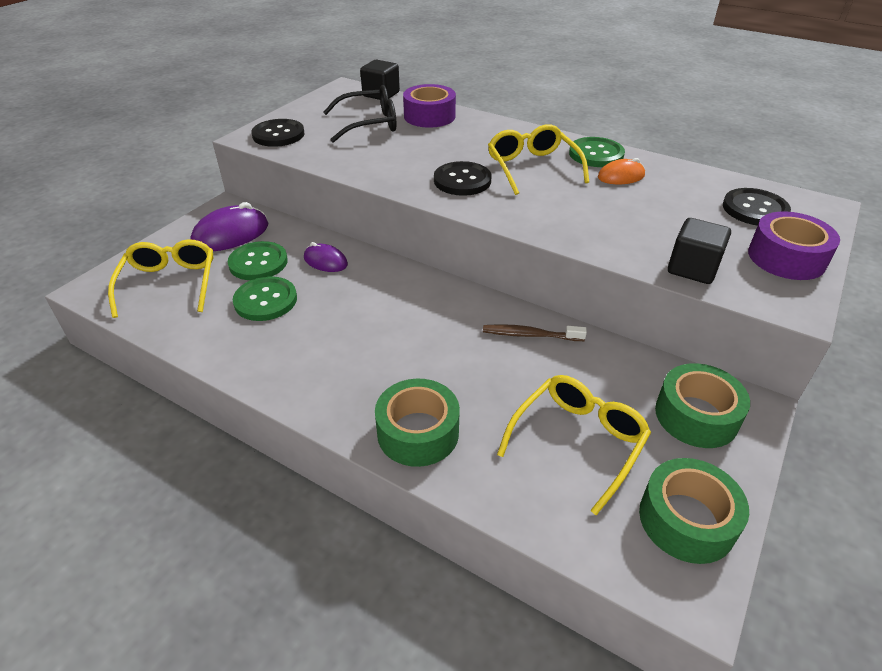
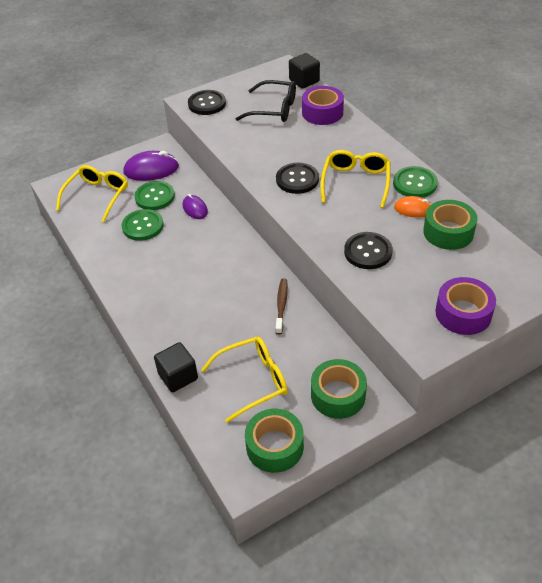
camera: 30 degrees right, 5 degrees up
green tape [375,379,460,467] -> green tape moved to [423,200,478,250]
brown toothbrush [483,324,587,341] -> brown toothbrush turned 60 degrees clockwise [275,278,288,334]
black cube [668,218,731,284] -> black cube moved to [154,342,198,392]
black button [723,188,791,226] -> black button moved to [344,232,393,269]

